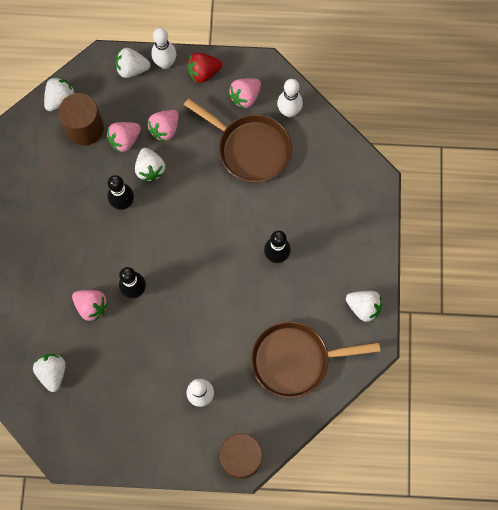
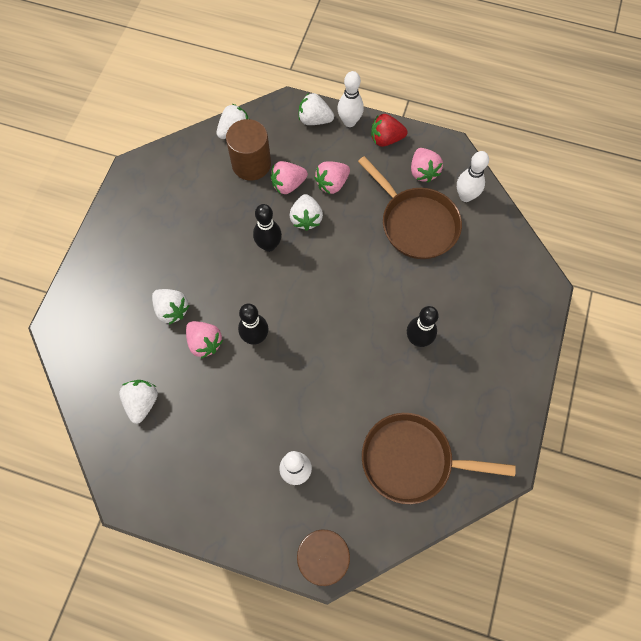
camera: 15 degrees right, 5 degrees down
pink strawberry [229,78,261,109] -> pink strawberry turned 75 degrees counterclockwise [411,148,443,182]
white strawberry [346,291,383,322] -> white strawberry moved to [152,289,190,325]

